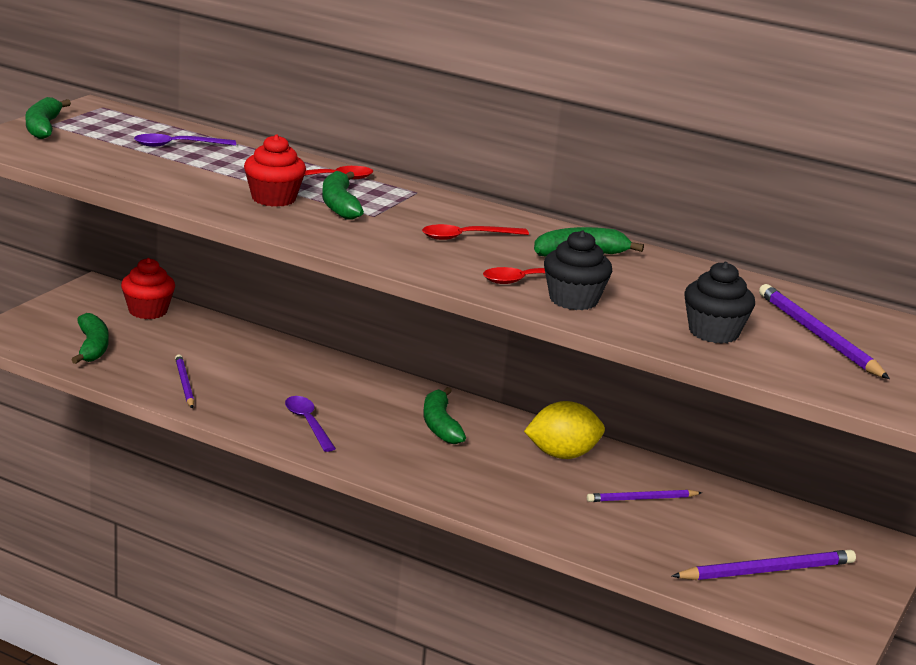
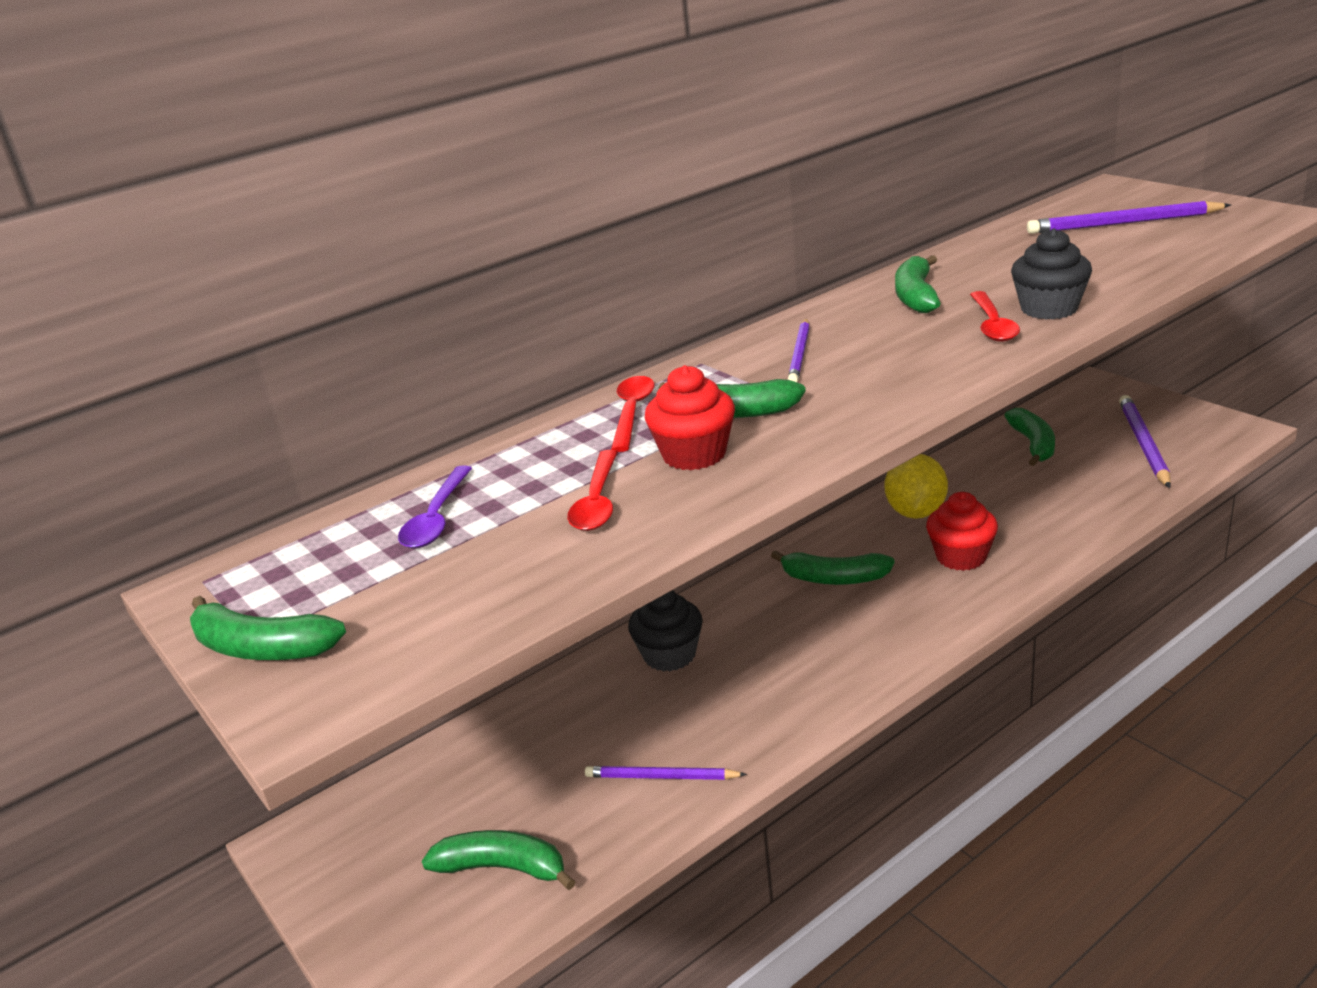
camera: 60 degrees left, 5 degrees up
red cupcake [121,258,175,319] -> red cupcake moved to [926,492,998,571]
purple spoon [285,396,336,452] -> none
red spoon [422,224,529,240] -> red spoon moved to [567,450,618,531]
purple pencil [587,489,702,502] -> purple pencil moved to [788,319,810,382]
black cupcake [684,262,755,344] -> black cupcake moved to [628,590,703,672]
none -> green banana [1004,408,1055,466]

